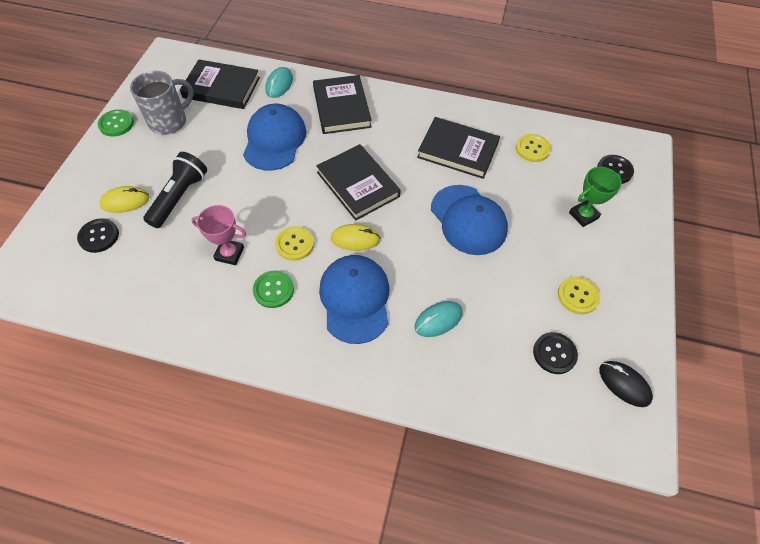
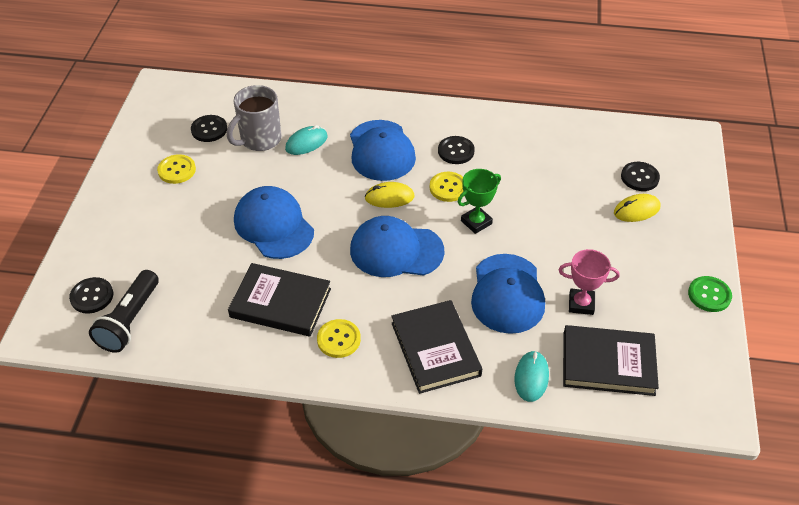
camera: 175 degrees right, 10 degrees down
grey mug [130,71,194,135] -> grey mug moved to [227,85,281,151]
black flashlight [143,152,207,228] -> black flashlight moved to [89,270,159,353]
pink trophy [191,205,246,265] -> pink trophy moved to [559,249,620,315]
green button [253,271,294,308] -> black button [438,136,475,164]
black book [316,144,401,221] -> blue cap [350,216,445,277]
yellow button [516,134,551,162] -> yellow button moved to [317,319,361,358]
green trophy [569,167,622,227] -> green trophy moved to [458,169,501,234]
black mouse [599,361,653,407] -> none

